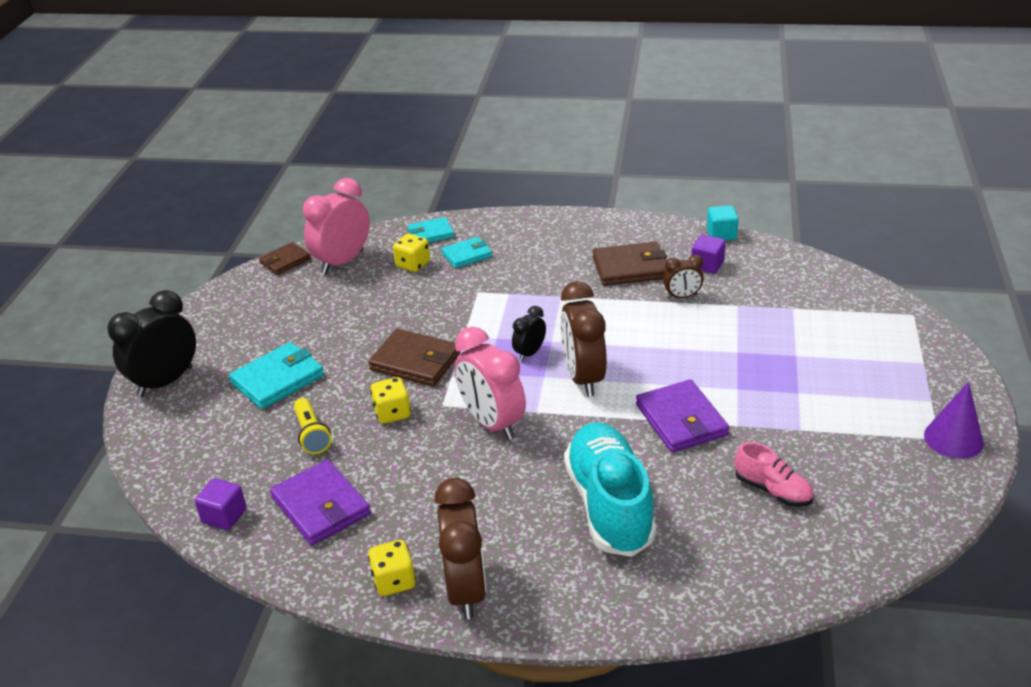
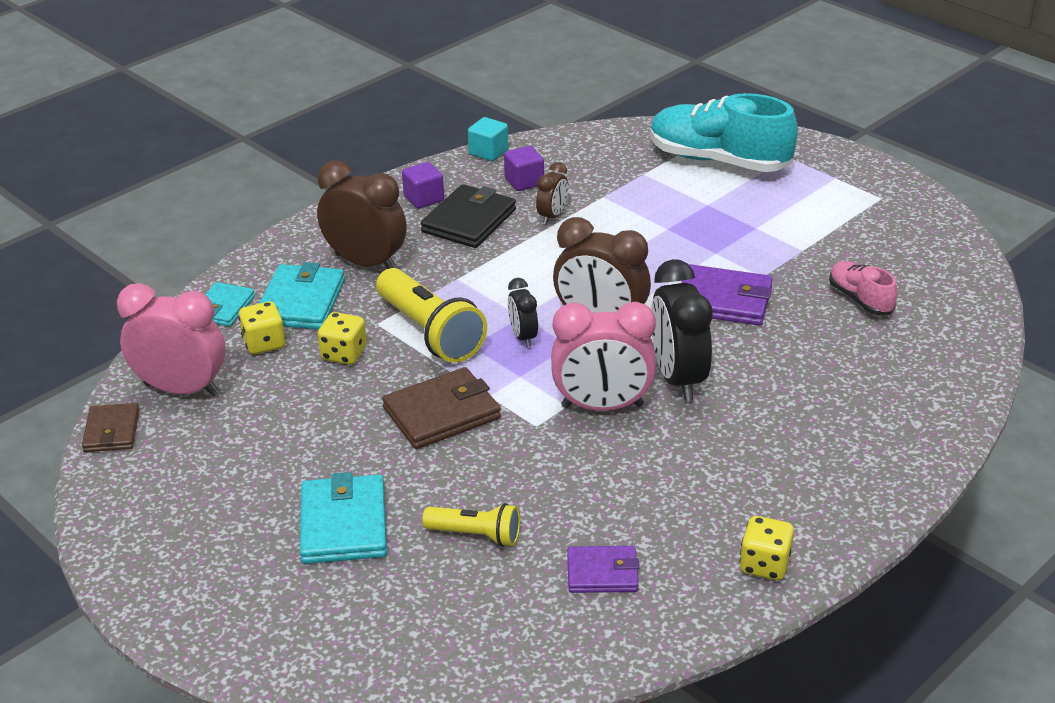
camera: 55 degrees left, 0 degrees up
black clock [107,290,196,397] -> black clock moved to [651,259,712,401]
purple cube [195,478,247,530] -> purple cube moved to [402,162,444,208]
purple wallet [270,460,371,545] -> purple wallet [567,546,639,593], size x0.63
pink clock [303,178,370,274] -> pink clock turned 120 degrees clockwise [117,283,225,396]
yellow dice [370,377,411,424] -> yellow dice moved to [318,312,367,365]
brown clock [434,478,486,619] -> brown clock moved to [317,160,407,269]
turquoise wallet [441,237,492,268] -> turquoise wallet [259,262,345,330], size x1.58
turquoise shoe [564,423,657,557] -> turquoise shoe moved to [650,93,798,172]
brown wallet [593,242,667,286] -> black wallet [421,184,516,248]
pink shoe [735,442,814,507] -> pink shoe turned 105 degrees counterclockwise [829,261,897,315]
purple cone [924,381,984,459] -> none
none -> yellow flashlight [376,268,487,363]

